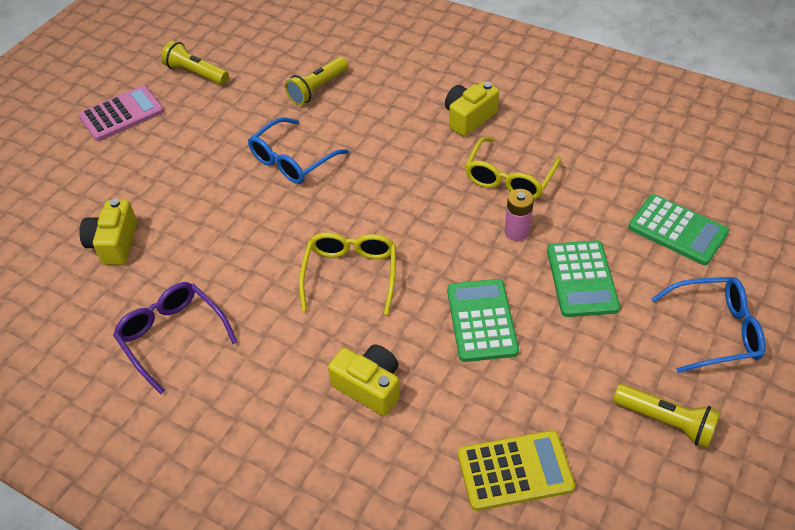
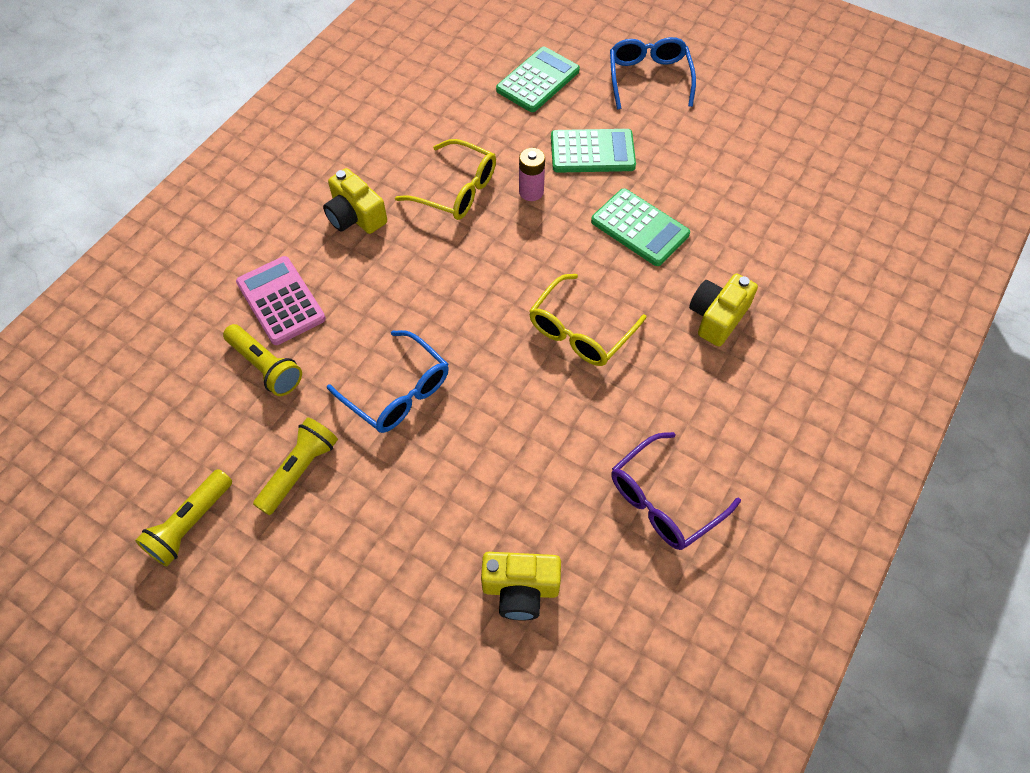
camera: 90 degrees left, 10 degrees up
pink calculator [79,86,164,141] -> pink calculator moved to [236,256,326,345]
yellow glasses [299,232,396,315] -> yellow glasses turned 60 degrees counterclockwise [529,274,646,366]
green calculator [447,279,519,362] -> green calculator turned 135 degrees counterclockwise [591,188,690,266]
yellow calculator [458,430,575,511] -> none
yellow flashlight [613,384,721,449] -> yellow flashlight moved to [253,417,338,515]

